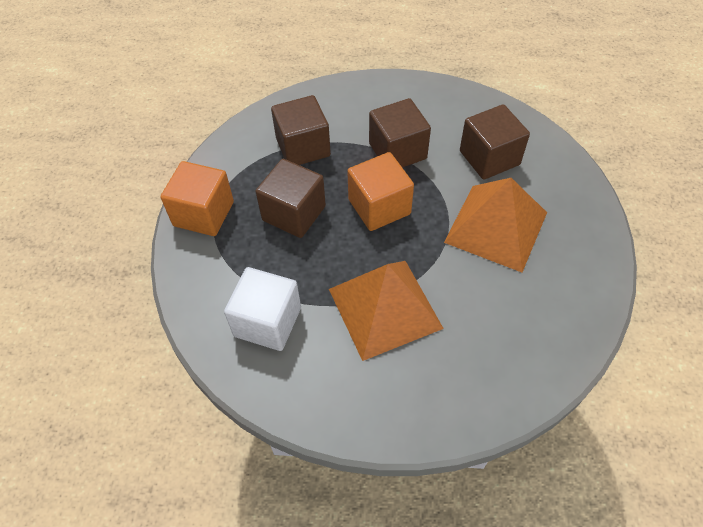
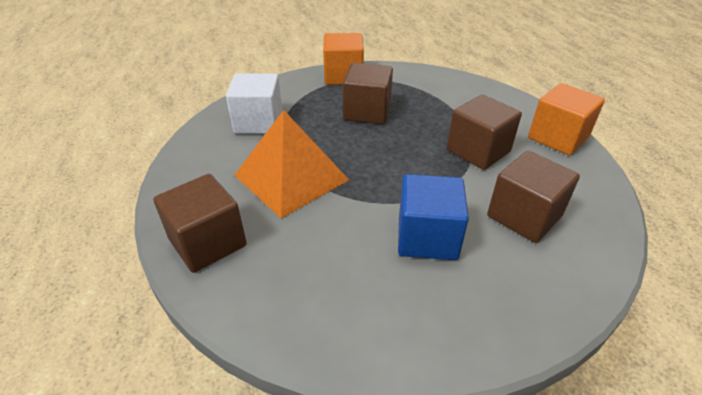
camera: 70 degrees right, 15 degrees down
brown cube [271,95,331,165] -> brown cube moved to [153,174,247,273]
orange cube [347,152,414,231] -> orange cube moved to [528,83,605,155]
orange pyramid [444,178,547,272] -> blue cube [398,174,469,260]

